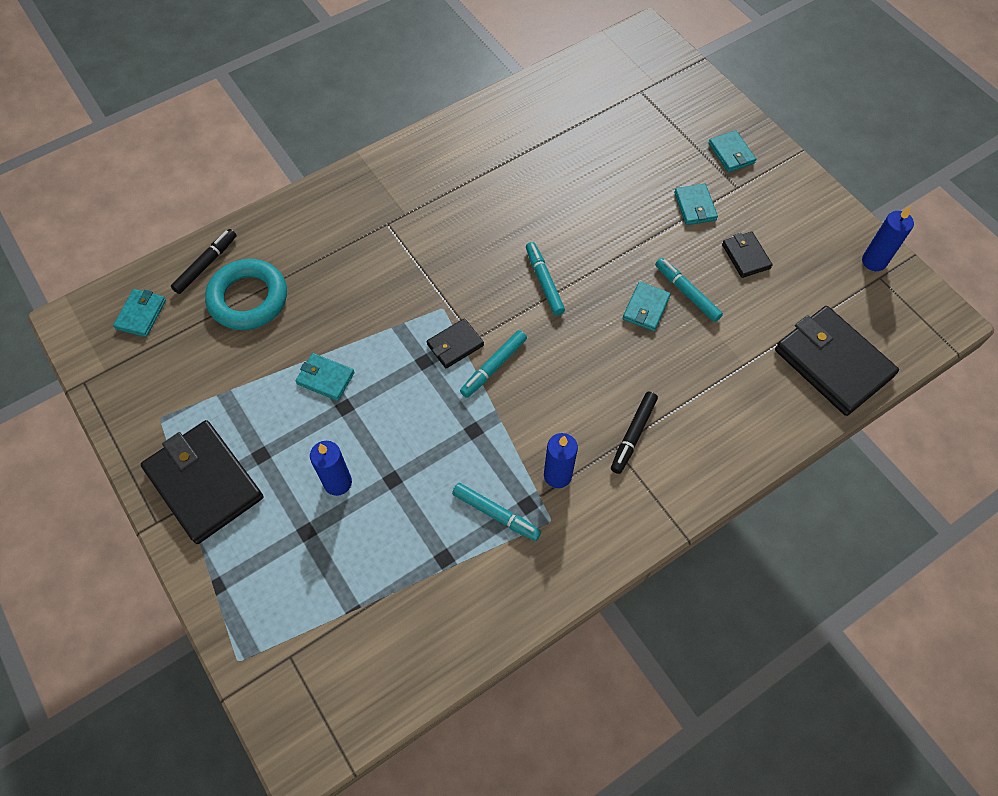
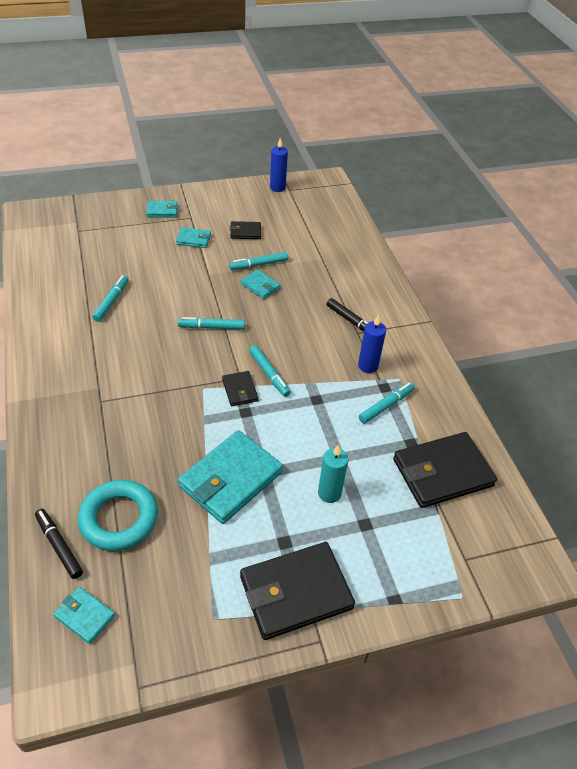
camera: 75 degrees left, 15 degrees down
turquoise wallet [296,353,355,401] -> turquoise wallet [178,430,283,524], size x2.05
blue candle [310,441,352,496] -> turquoise candle [318,445,348,503]
black wallet [775,306,899,416] -> black wallet moved to [393,432,497,508]
none -> turquoise marker [92,275,129,322]

